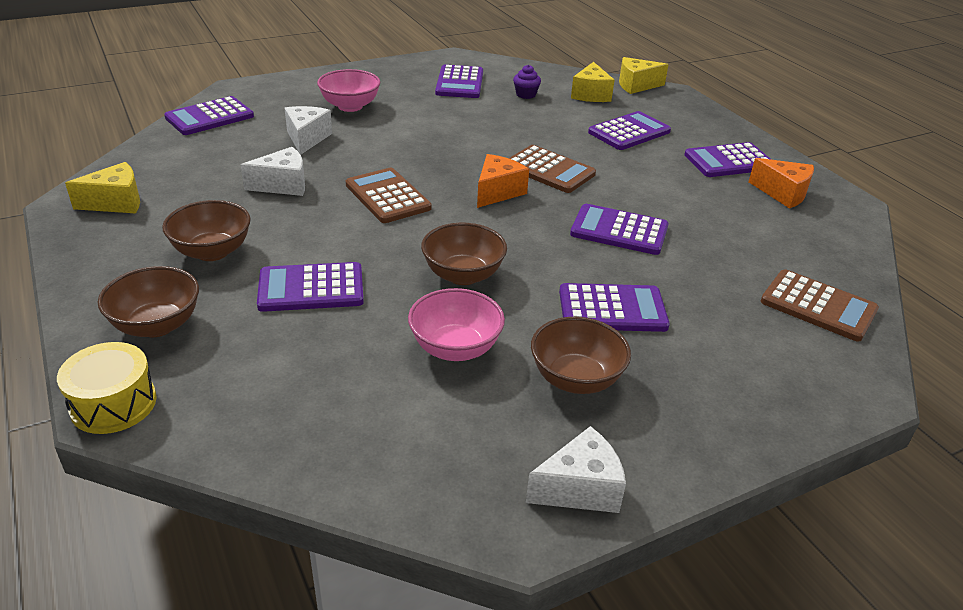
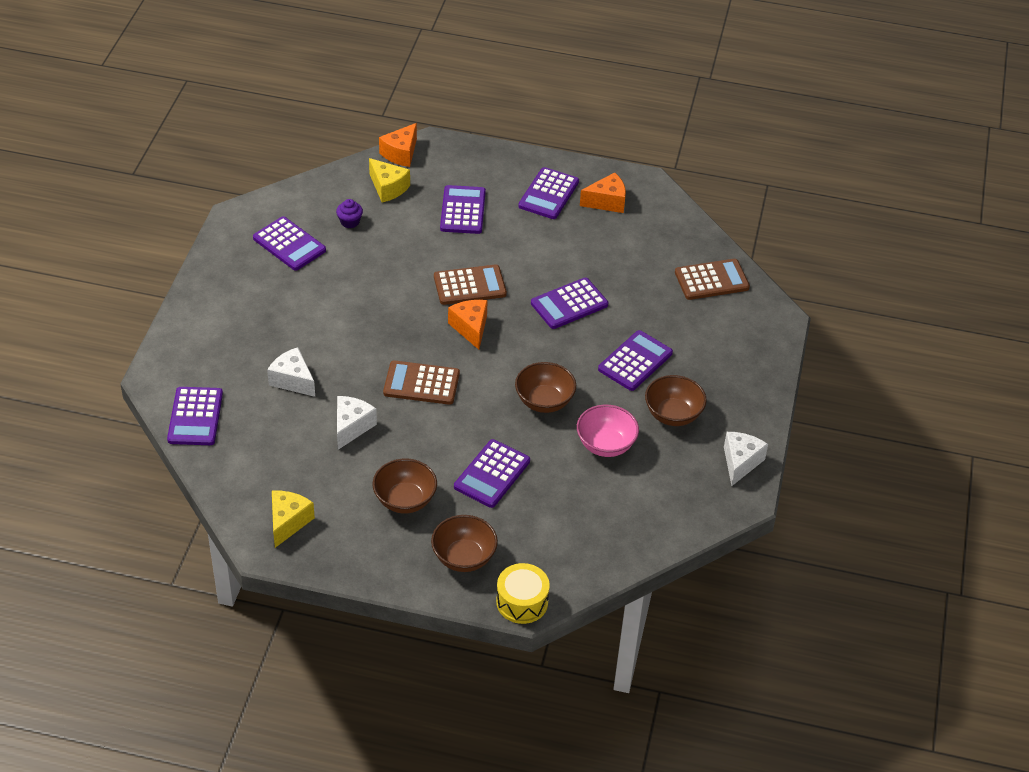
camera: 50 degrees left, 10 degrees up
pink bowl [317,69,380,112] -> none
yellow cheese [619,57,669,94] -> orange cheese [379,123,417,167]

